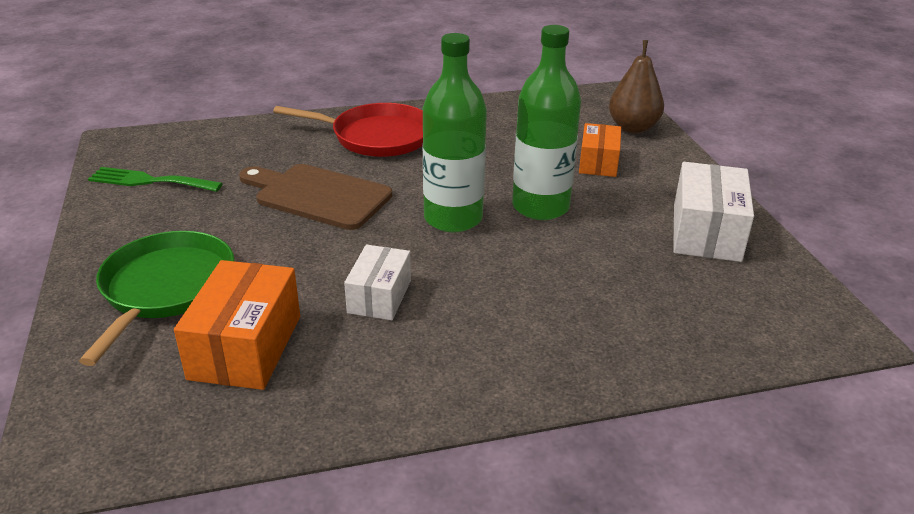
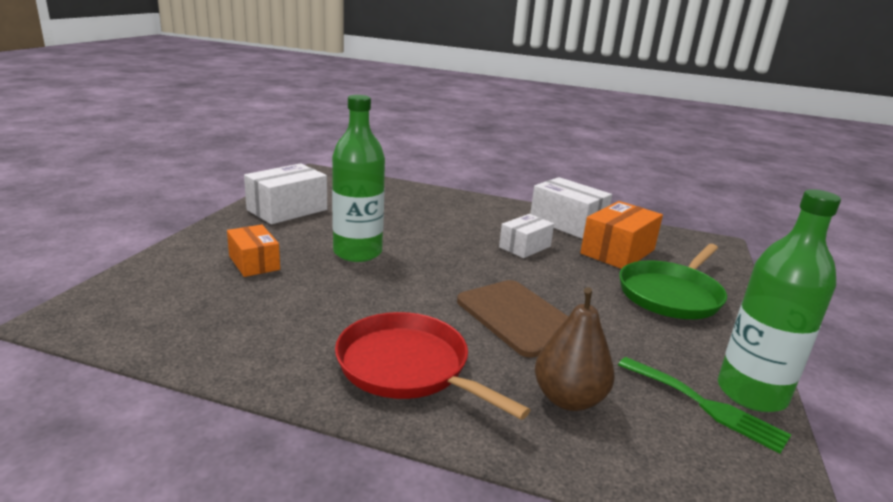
camera: 150 degrees left, 10 degrees down
green bottle [423,33,487,232] -> green bottle moved to [718,189,841,412]
orange box [579,123,621,177] -> orange box turned 75 degrees counterclockwise [227,225,280,277]
brown pear [609,40,664,133] -> brown pear moved to [535,287,615,411]
none -> white box [530,177,612,239]

